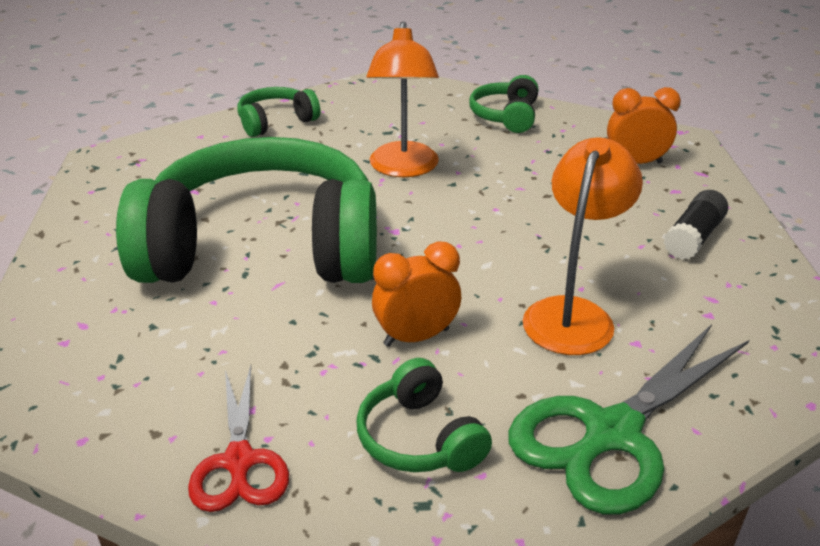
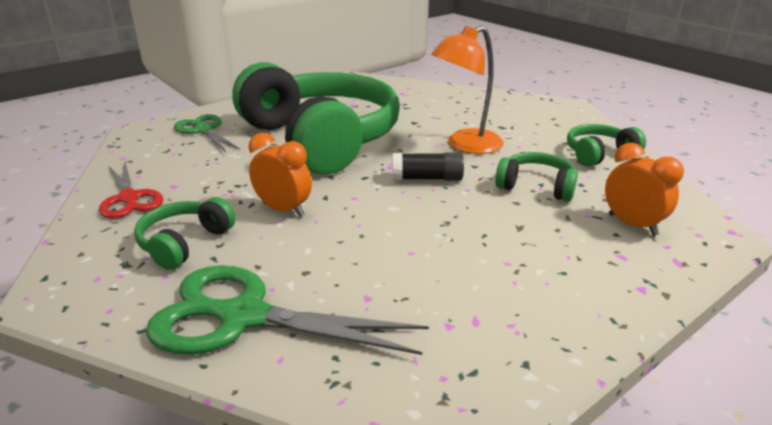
camera: 55 degrees right, 5 degrees down
red scissors [188,366,289,512] -> red scissors turned 75 degrees counterclockwise [99,163,163,219]
green headphones [237,87,320,137] -> green headphones moved to [495,152,578,201]
orange lamp [523,137,643,355] -> none
black glue stick [663,190,728,260] -> black glue stick moved to [393,153,464,180]
none -> green scissors [174,114,240,152]

